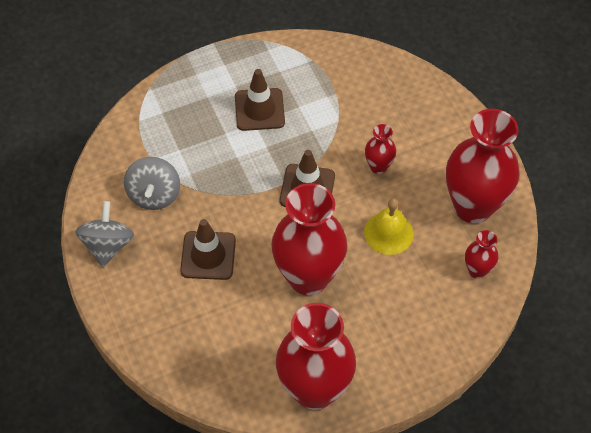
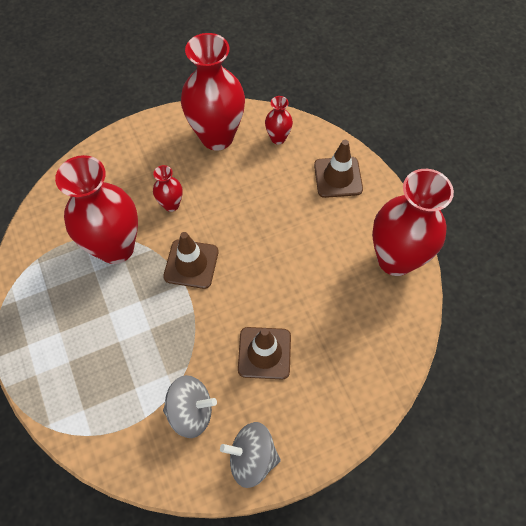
camera: 90 degrees left, 5 degrees up
brown traffic cone [235,69,285,131] -> brown traffic cone moved to [314,140,363,198]
red vase [271,183,347,295] -> red vase moved to [55,155,138,264]
yellow bell [364,198,413,255] -> none

